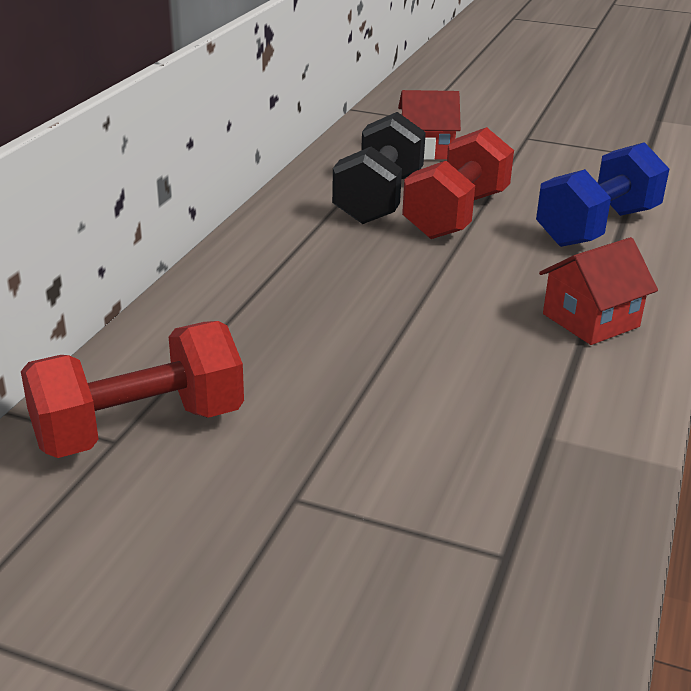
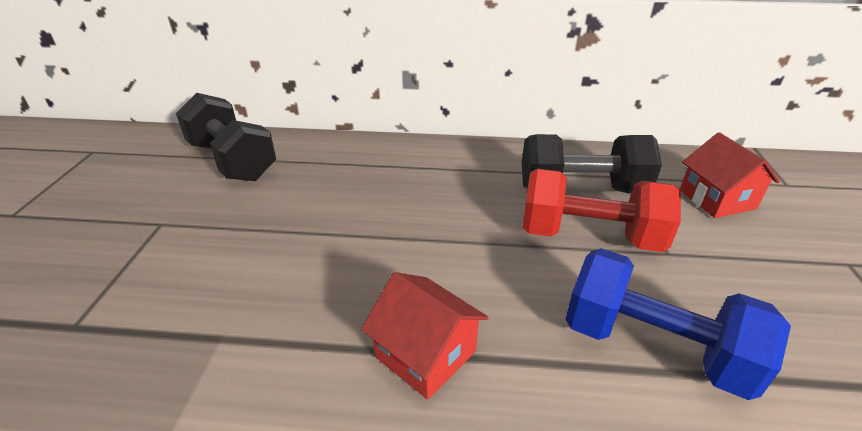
camera: 75 degrees right, 5 degrees up
red dumbbell [21,321,244,458] -> black dumbbell [176,93,276,181]

